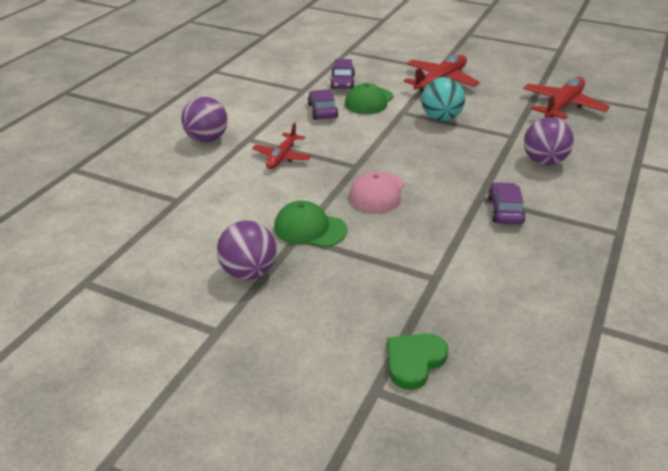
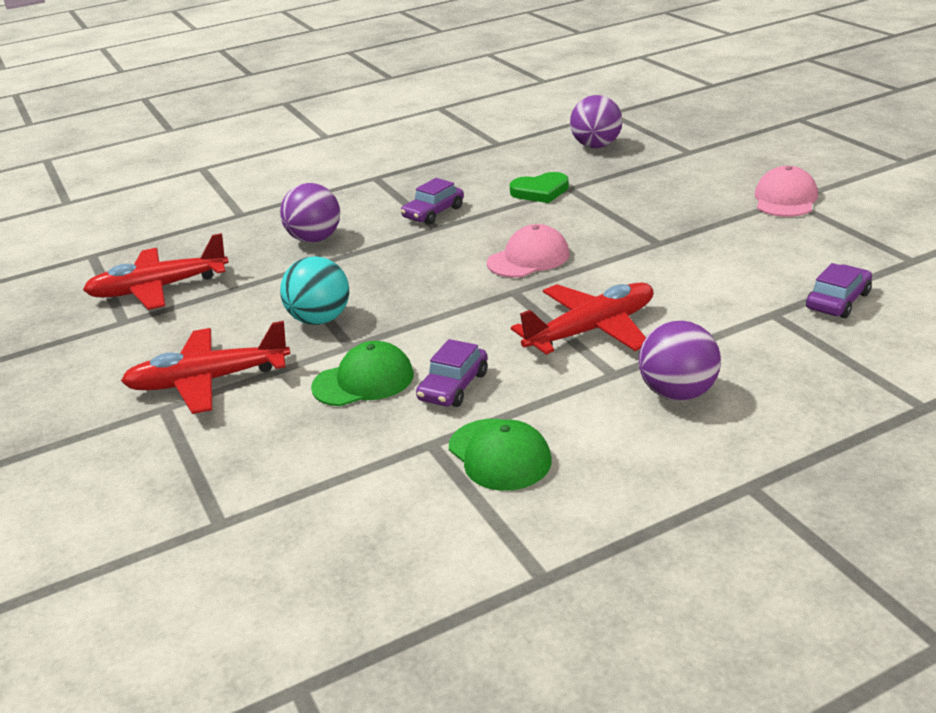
camera: 140 degrees left, 5 degrees down
purple ball [217,221,277,280] -> purple ball moved to [570,95,622,148]
red plane [252,123,311,169] -> red plane [511,282,653,355], size x1.57
green cap [274,200,347,247] -> green cap moved to [449,419,551,491]
purple car [330,59,355,89] -> purple car moved to [806,263,872,318]
green heart [387,333,448,390] -> green heart moved to [509,172,569,203]
none -> pink cap [755,166,818,217]

